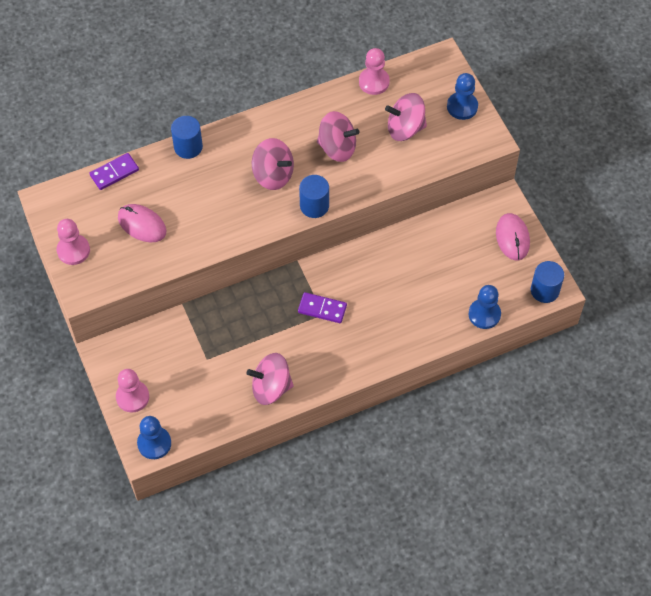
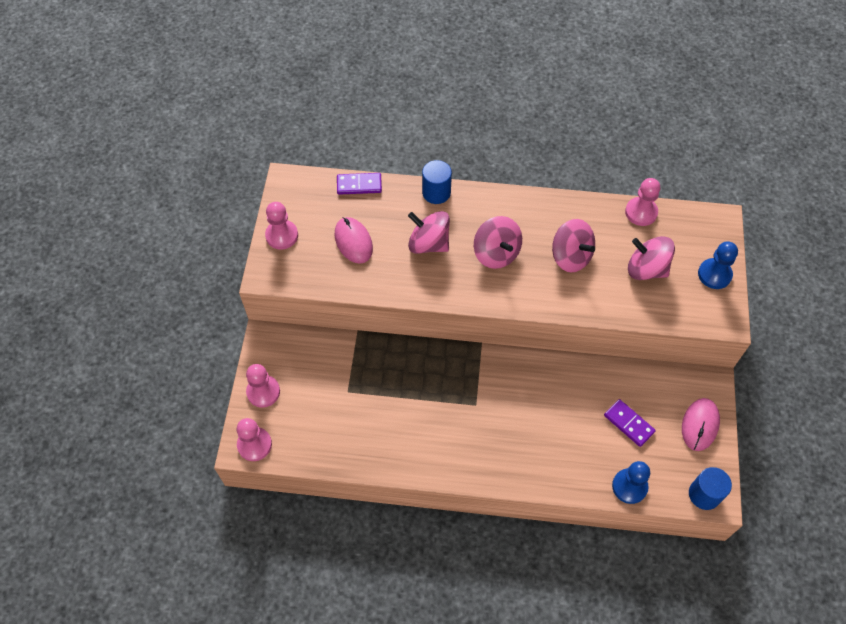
camera: 30 degrees right, 0 degrees up
blue pawn [137,416,171,459] -> pink pawn [237,418,272,461]
pink spinning top [247,353,294,405] -> pink spinning top moved to [408,211,450,254]
purple domino [298,292,347,323] -> purple domino moved to [604,399,656,447]
blue cylinder [299,175,329,218] -> none

